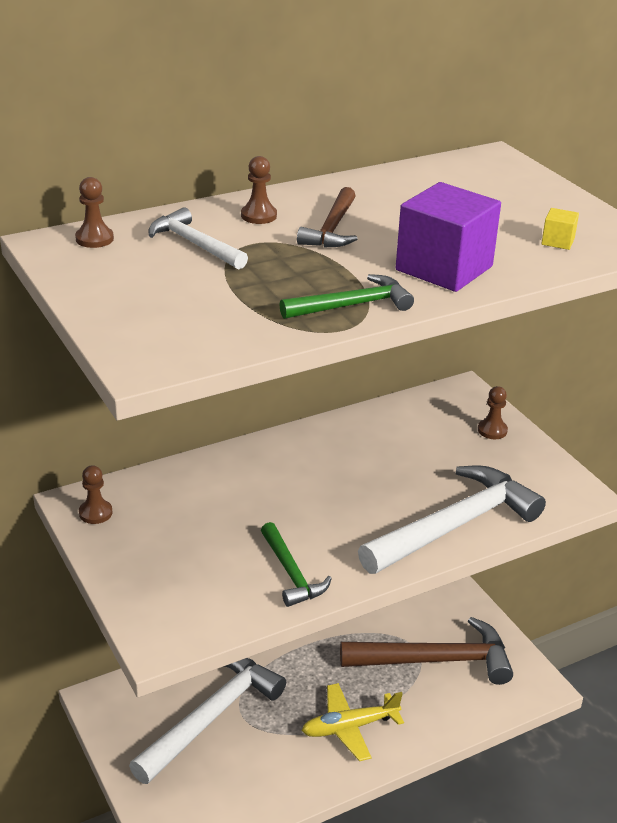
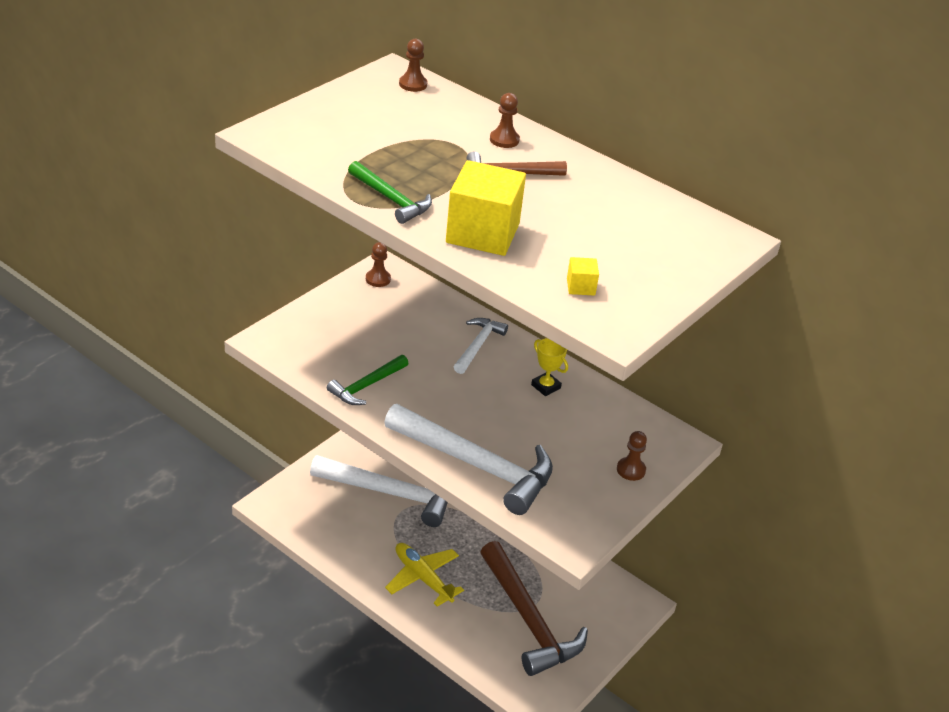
camera: 65 degrees right, 5 degrees up
white hammer [148,207,248,269] -> white hammer moved to [454,318,508,374]
purple cube [396,182,501,292] -> yellow cube [446,160,526,256]
none -> yellow trophy [531,338,568,396]

